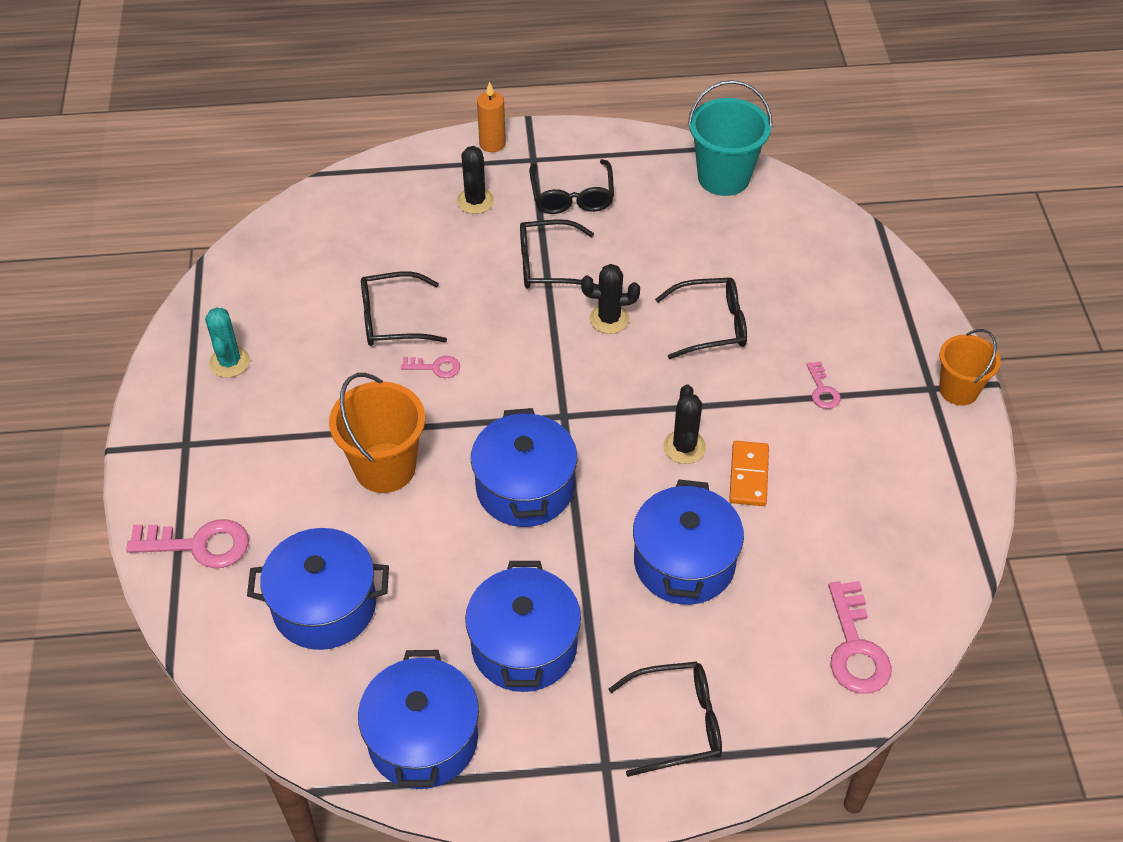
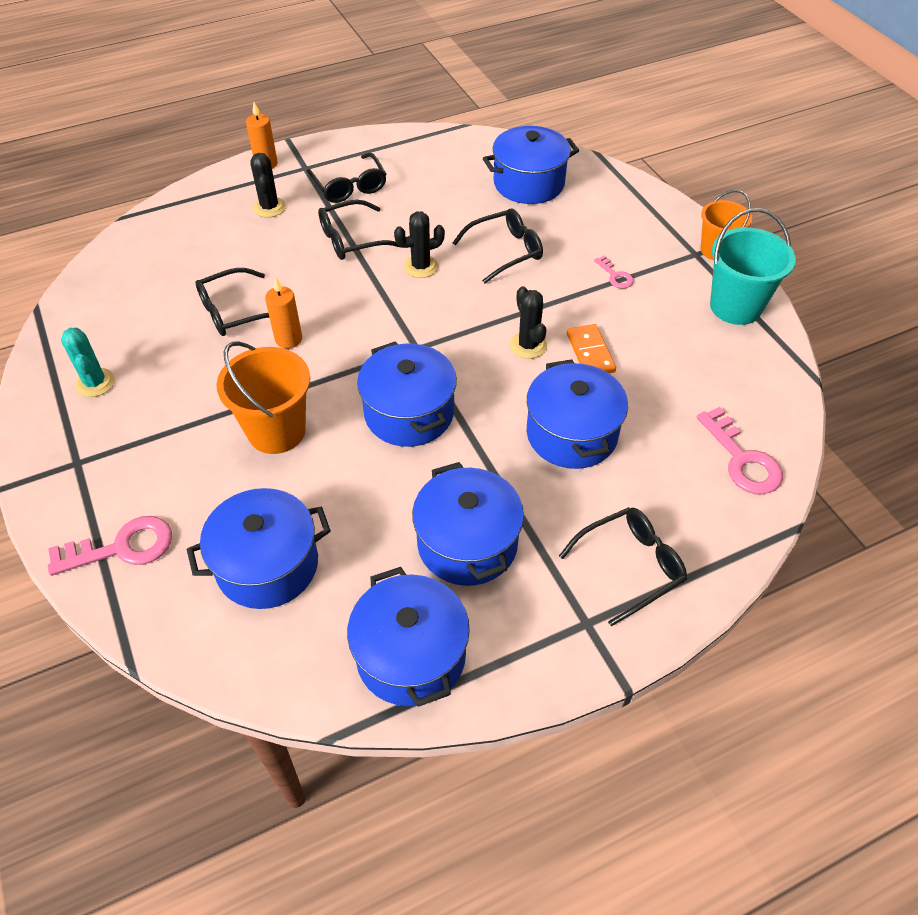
camera: 20 degrees left, 0 degrees up
pink key [401,356,460,378] -> orange candle [265,277,302,349]
turquoise bucket [688,80,772,196] -> turquoise bucket moved to [710,208,796,325]
none -> blue pot [483,126,579,204]

